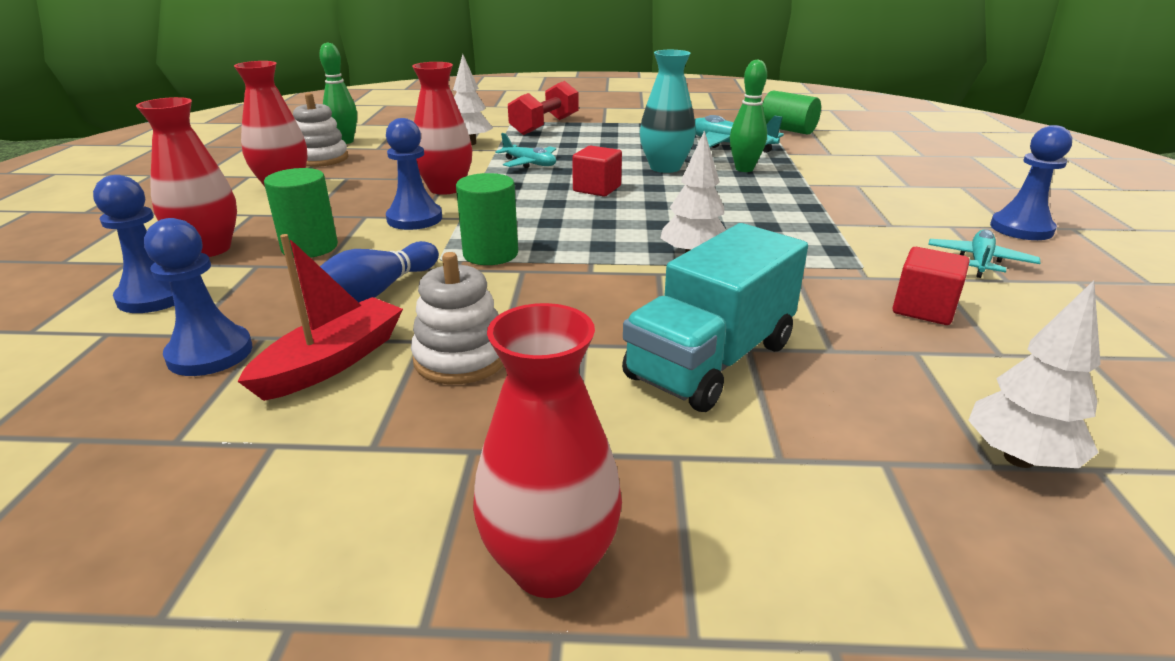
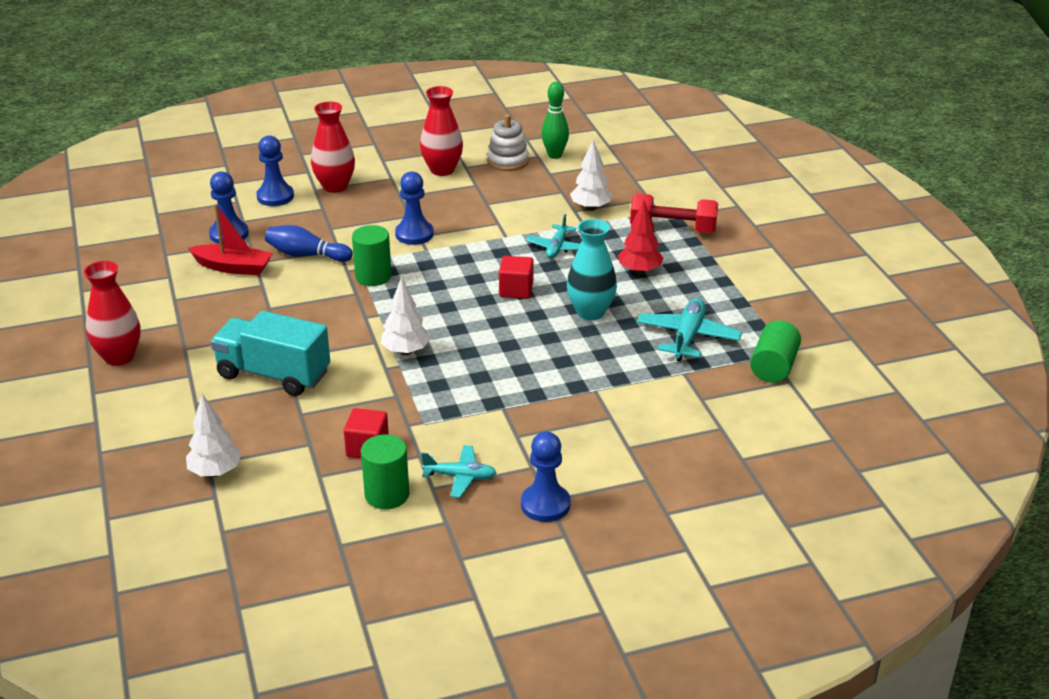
camera: 70 degrees right, 5 degrees up
green cylinder [264,168,338,258] -> green cylinder moved to [361,434,409,509]
white stacking toy [411,252,503,384] -> none
red vase [412,62,472,195] -> none
green bowling pin [730,59,767,172] -> none
none -> red tree [618,200,663,274]

